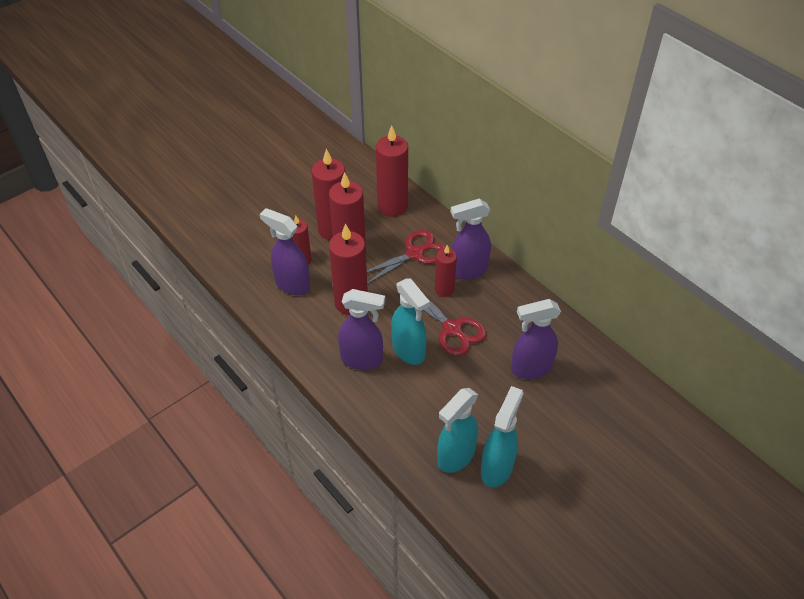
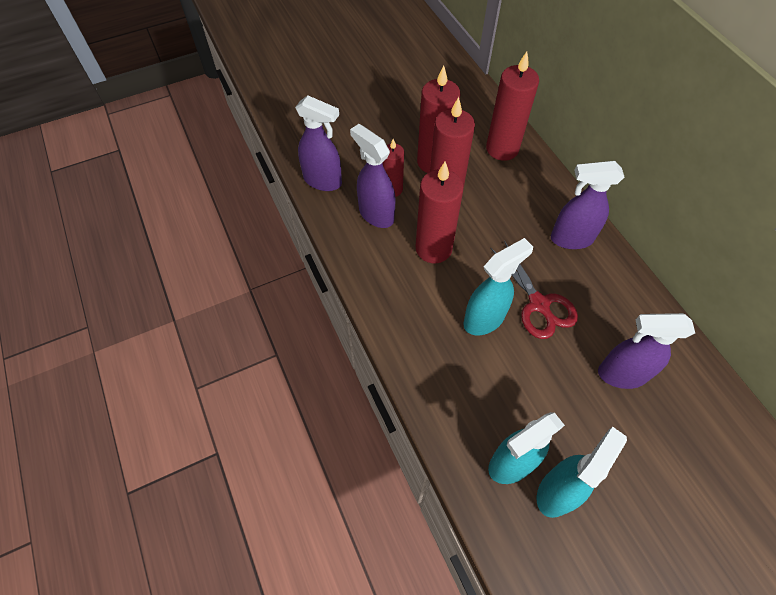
camera: 15 degrees right, 10 degrees up
purple spray bottle [338,289,385,370] -> purple spray bottle moved to [295,96,342,191]
red scissors [367,230,446,284] -> none
turquoise spray bottle [391,278,430,365] -> turquoise spray bottle turned 105 degrees counterclockwise [463,238,533,335]
red candle [435,245,457,297] -> none

